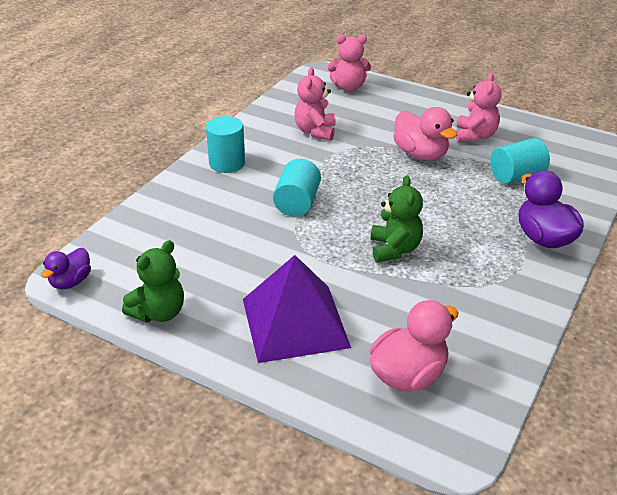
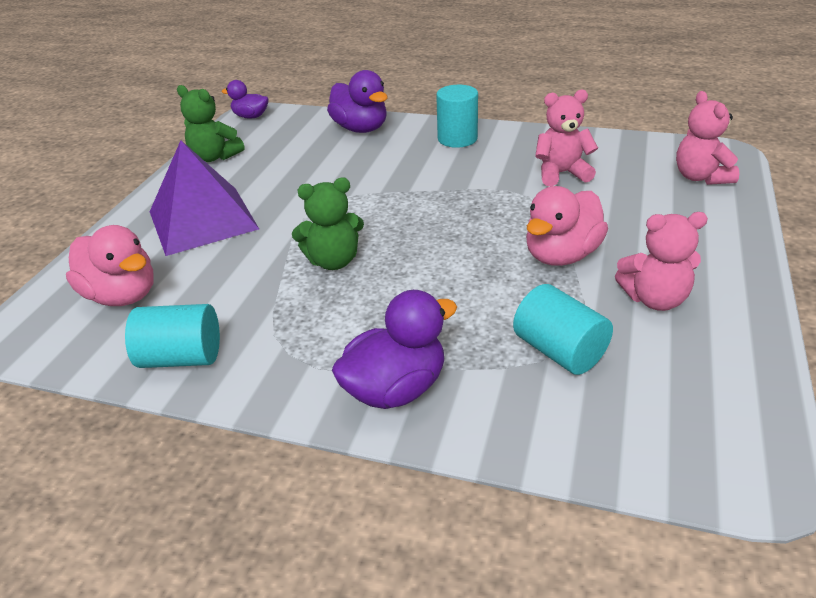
camera: 80 degrees right, 0 degrees up
turquoise cylinder [273,159,321,217] -> turquoise cylinder moved to [125,304,220,368]
none -> purple duck [327,70,388,133]

